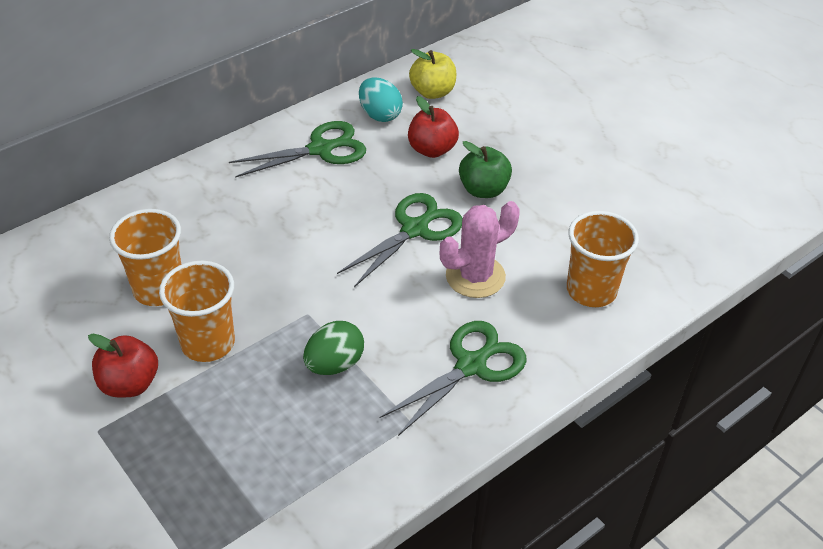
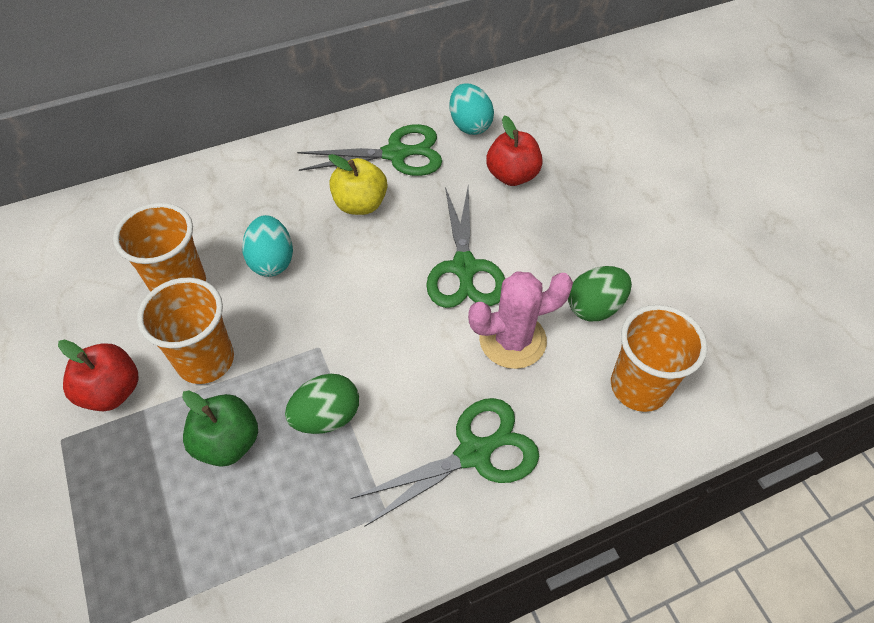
camera: 15 degrees right, 10 degrees up
green scissors [337,193,463,287] -> green scissors turned 120 degrees clockwise [426,187,505,308]
yellow apple [409,49,456,99] -> yellow apple moved to [328,154,387,215]
green apple [459,141,512,198] -> green apple moved to [182,391,258,467]
none -> turquoise egg [242,215,293,277]
none -> green egg [568,266,632,322]

